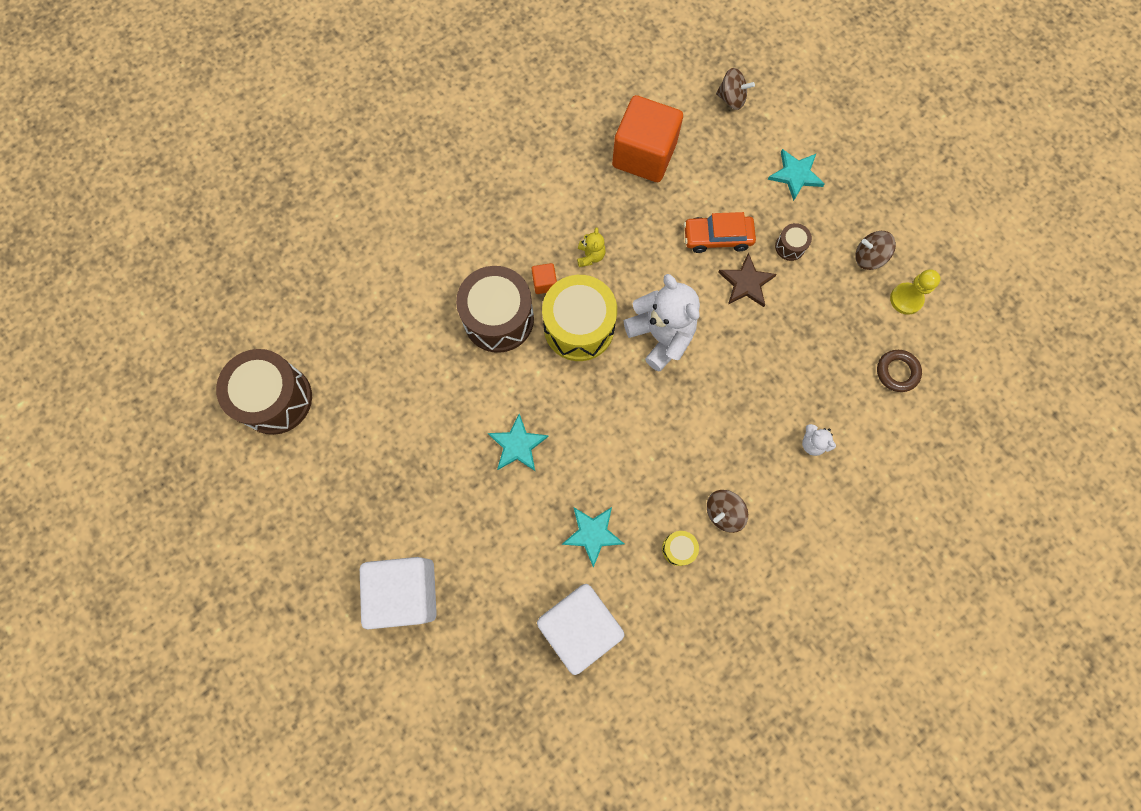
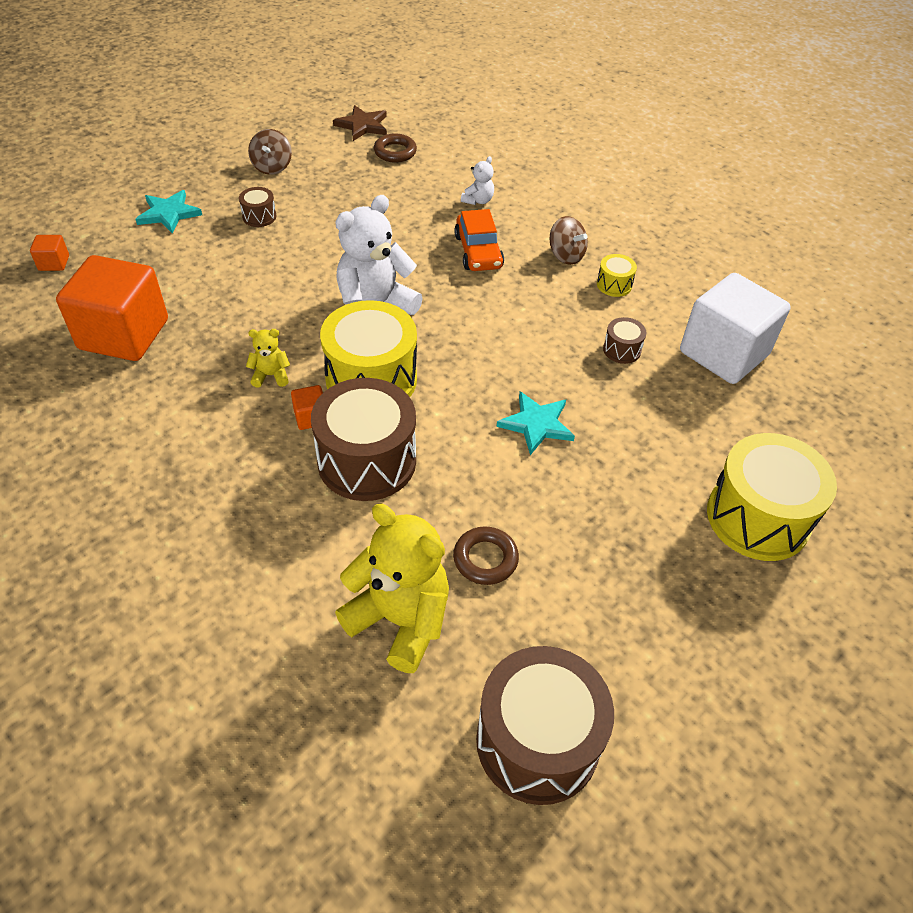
camera: 100 degrees left, 25 degrees down
white cube [360,557,437,629] -> yellow drum [707,433,837,561]
turquoise star [562,507,624,568] -> brown drum [603,317,646,364]
orange car [684,212,756,253] -> orange car moved to [454,209,504,271]
brown spinning top [716,68,755,110] -> orange cube [30,235,69,271]
brown star [718,253,777,307] -> brown star moved to [333,105,387,141]
yellow pawn [890,269,941,315] -> none
none -> yellow teddy bear [335,504,449,673]
none -> brown ring [453,526,519,585]

